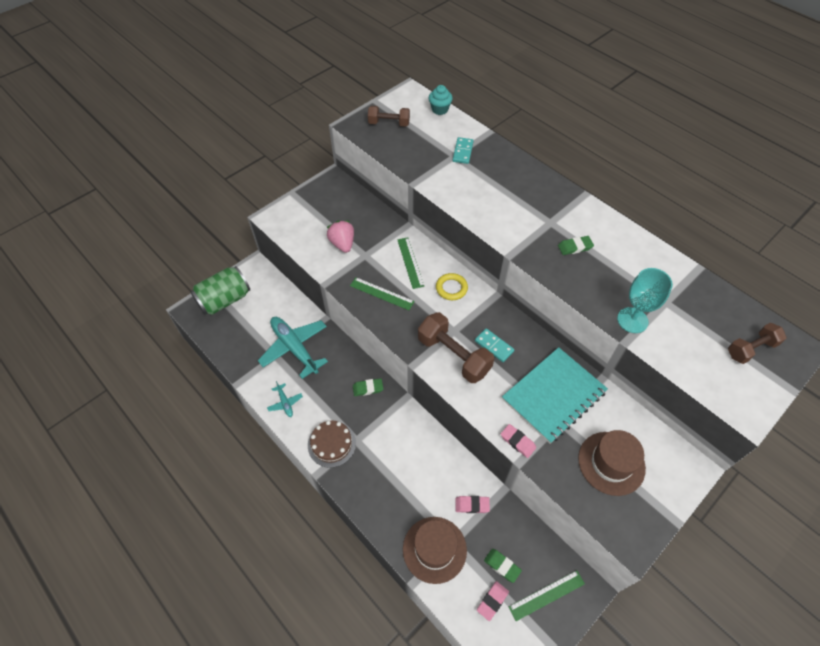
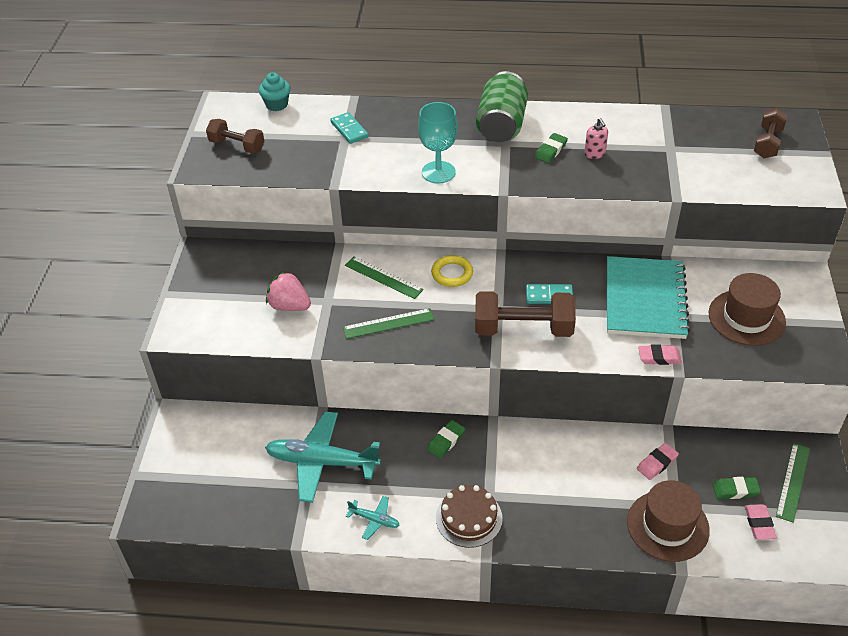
camera: 40 degrees left, 10 degrees down
green can [191,266,250,315] -> green can moved to [476,71,528,142]
brown dumbbell [368,106,410,127] -> brown dumbbell turned 60 degrees clockwise [206,119,265,153]
turquoise goblet [617,268,673,333] -> turquoise goblet moved to [418,102,458,183]
none -> pink soap dispenser [584,118,608,159]

